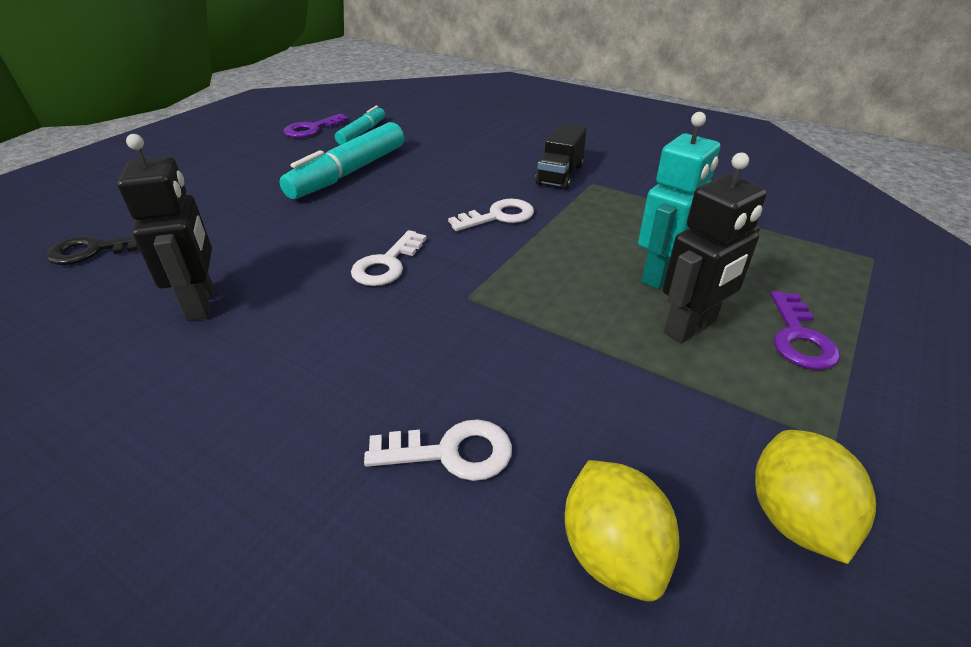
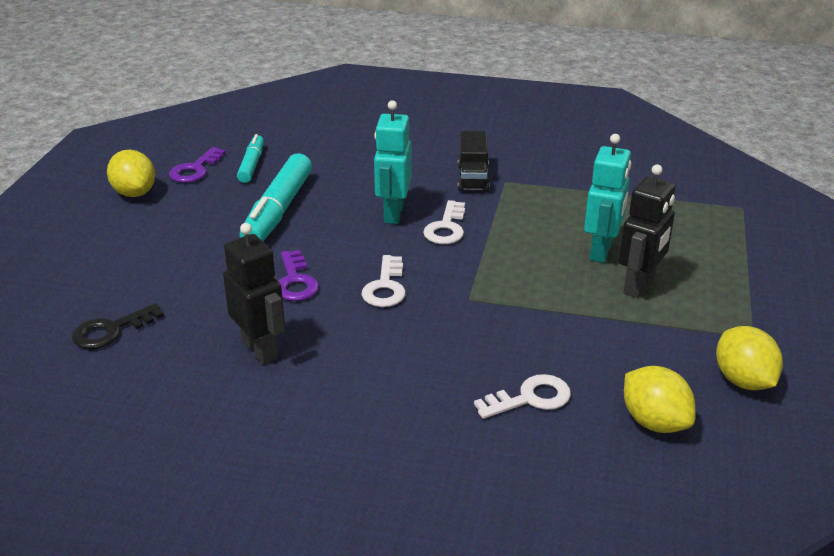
camera: 20 degrees left, 5 degrees down
white key [448,199,534,231] -> white key turned 150 degrees clockwise [423,200,465,244]
purple key [771,291,840,370] -> purple key moved to [278,250,319,301]
none -> yellow lemon [107,149,155,197]
none -> turquoise robot [374,100,412,224]

